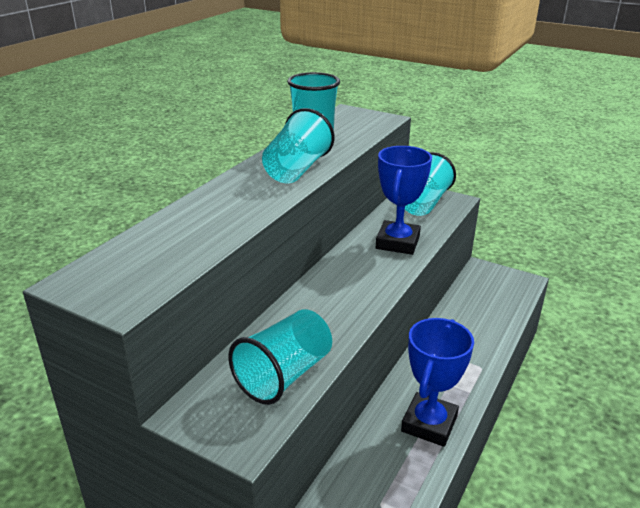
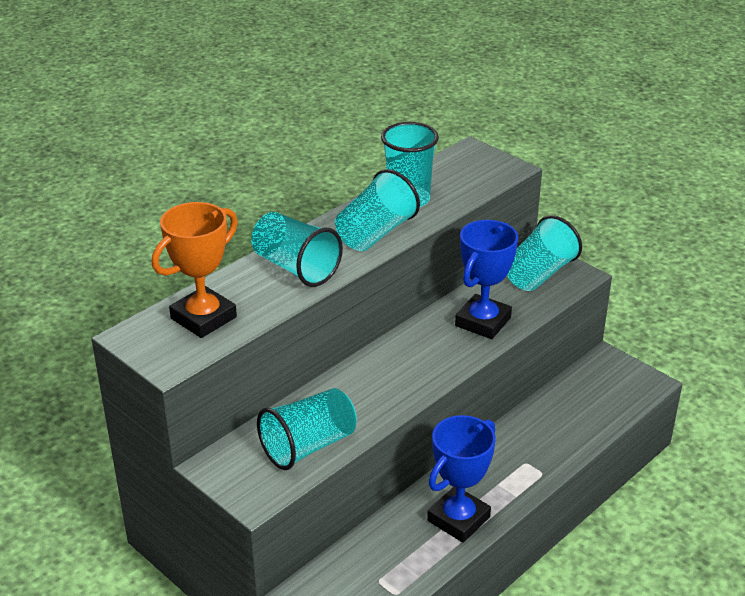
camera: 15 degrees right, 5 degrees up
none -> orange trophy [152,202,238,338]
none -> turquoise cup [251,212,343,287]

